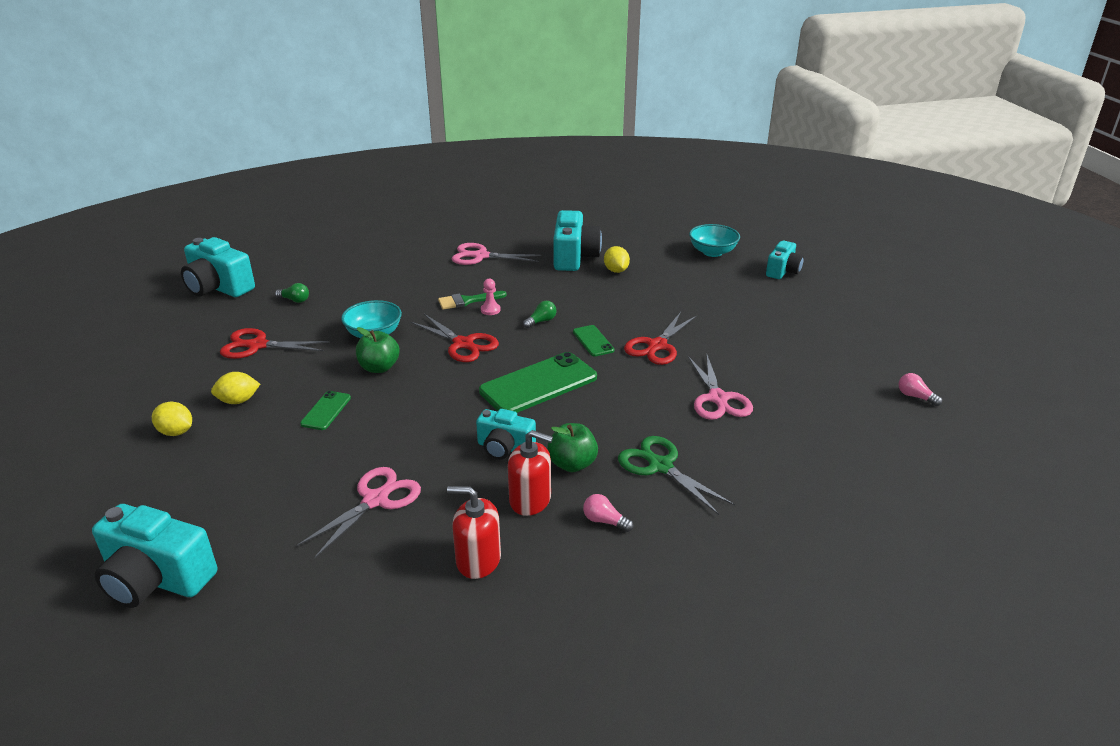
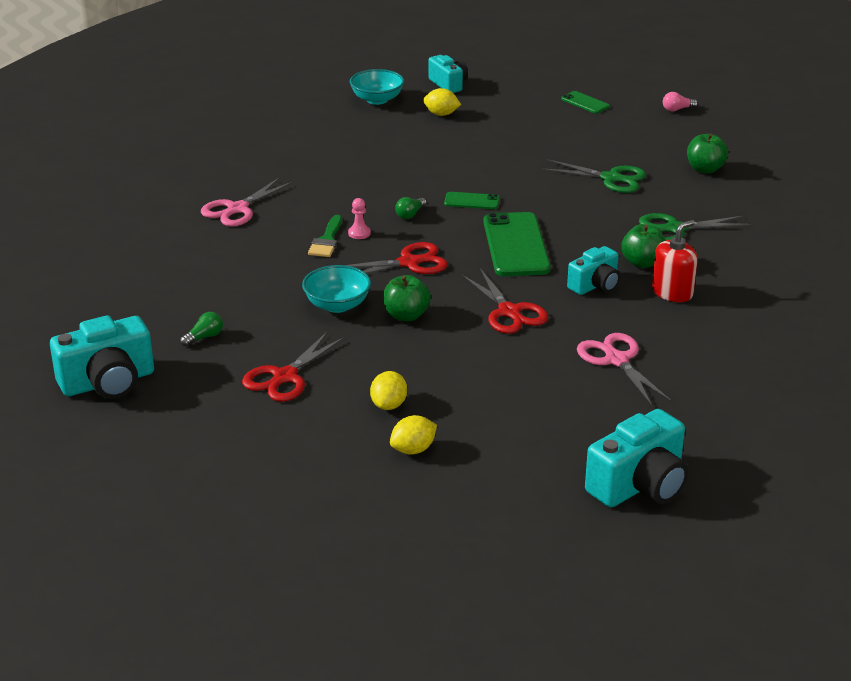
camera: 60 degrees left, 0 degrees up
green phone [300,391,351,430] -> green phone moved to [561,91,610,114]
red soap dispenser [447,486,501,579] -> none
green light bulb [523,301,556,328] -> green light bulb turned 135 degrees counterclockwise [395,197,427,219]
turquoise camera [553,210,602,271] -> none
pink light bulb [583,494,633,532] -> none
yellow lemon [604,246,630,273] -> yellow lemon moved to [423,88,461,116]
red scissors [624,312,697,365] -> red scissors moved to [462,268,548,334]
pink scissors [688,355,753,420] -> green scissors [541,159,646,193]
none -> green apple [687,133,728,174]

